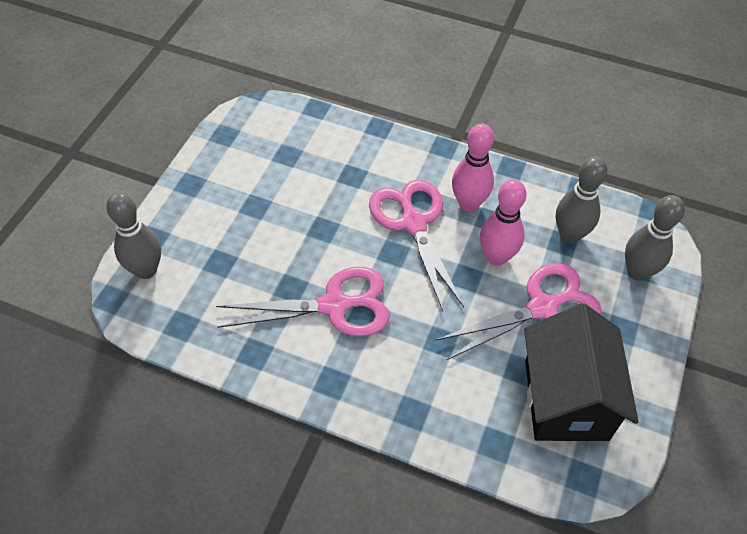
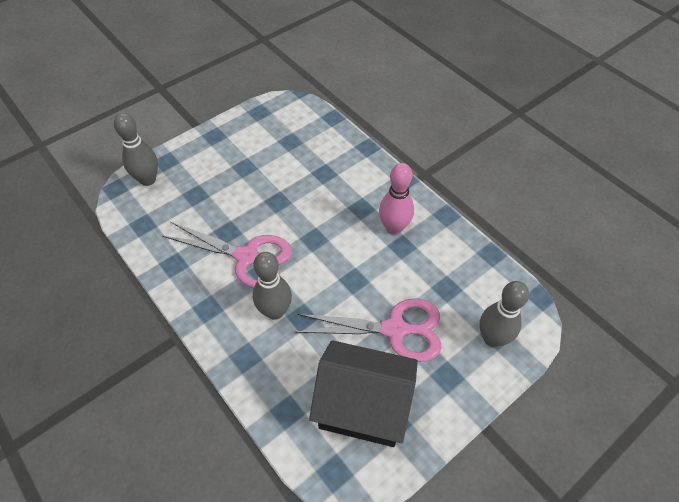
camera: 30 degrees right, 0 degrees up
pink scissors [369,180,464,311] -> none
pink bowling pin [480,179,527,266] -> none
black house [524,304,639,441] -> black house turned 75 degrees clockwise [309,340,418,447]
grey bowling pin [556,156,607,243] -> grey bowling pin moved to [253,252,292,320]

